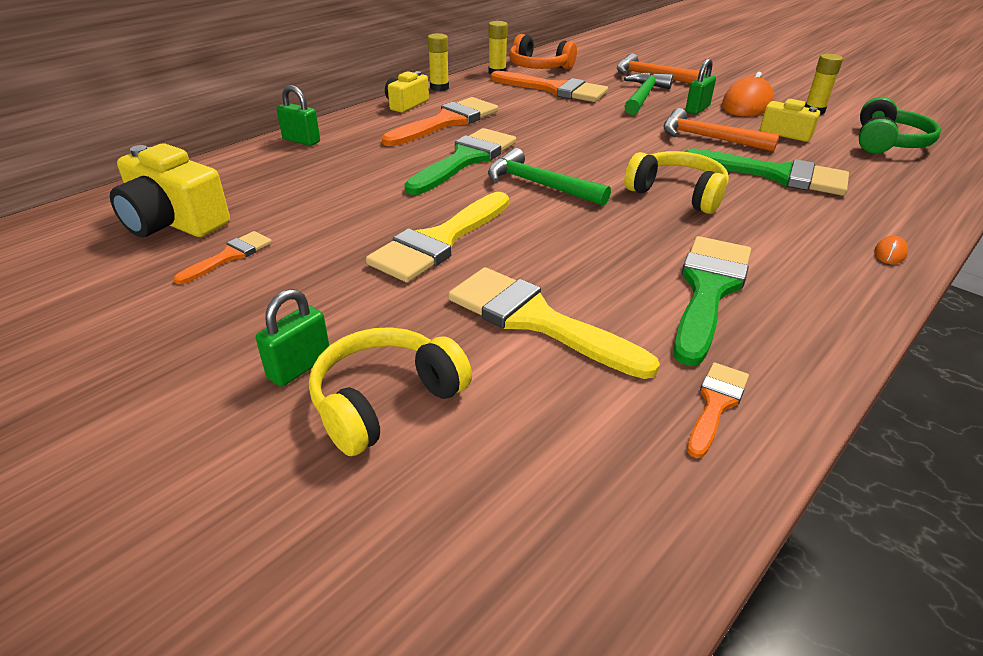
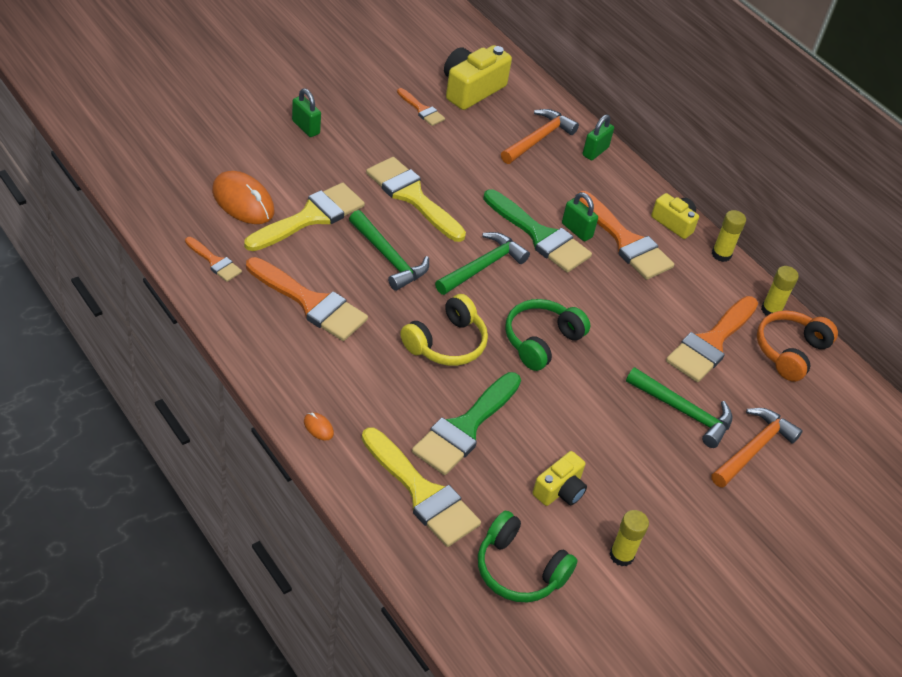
camera: 95 degrees right, 10 degrees up
yellow headphones [309,327,472,456] -> none
orange hammer [663,108,779,152] -> orange hammer moved to [501,109,579,164]
green brush [674,236,751,366] -> orange brush [246,257,368,341]
green padlock [685,59,716,114] -> green padlock moved to [562,192,598,241]
orange mouse [722,72,774,117] -> orange mouse moved to [212,171,274,224]
none -> green hammer [349,210,429,291]
none -> yellow brush [362,427,481,547]
none -> green headphones [505,299,590,371]

